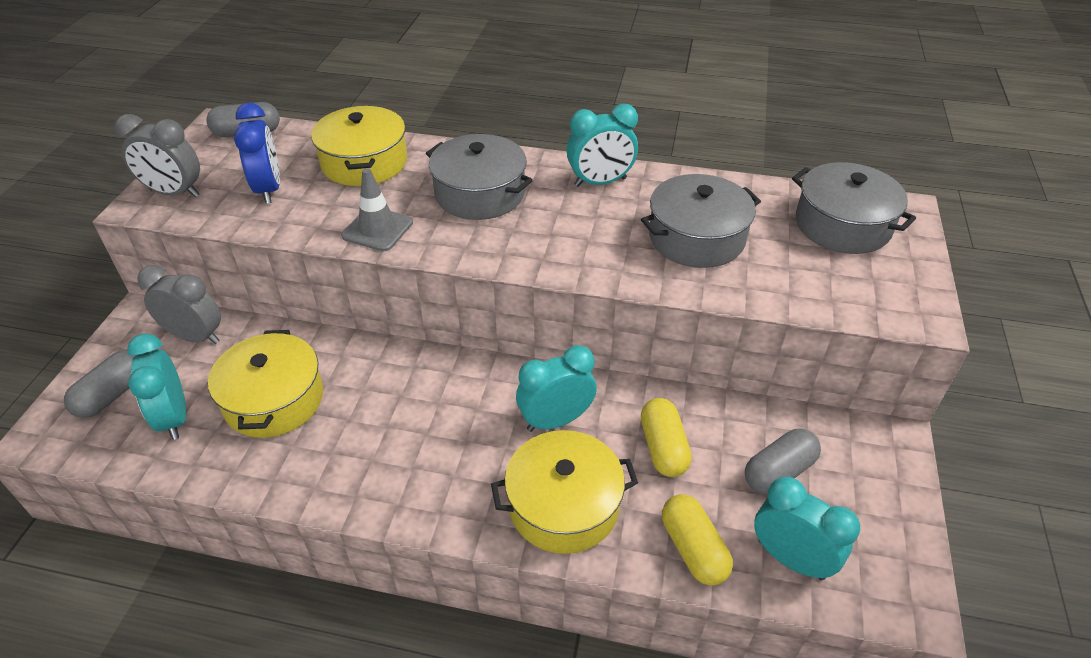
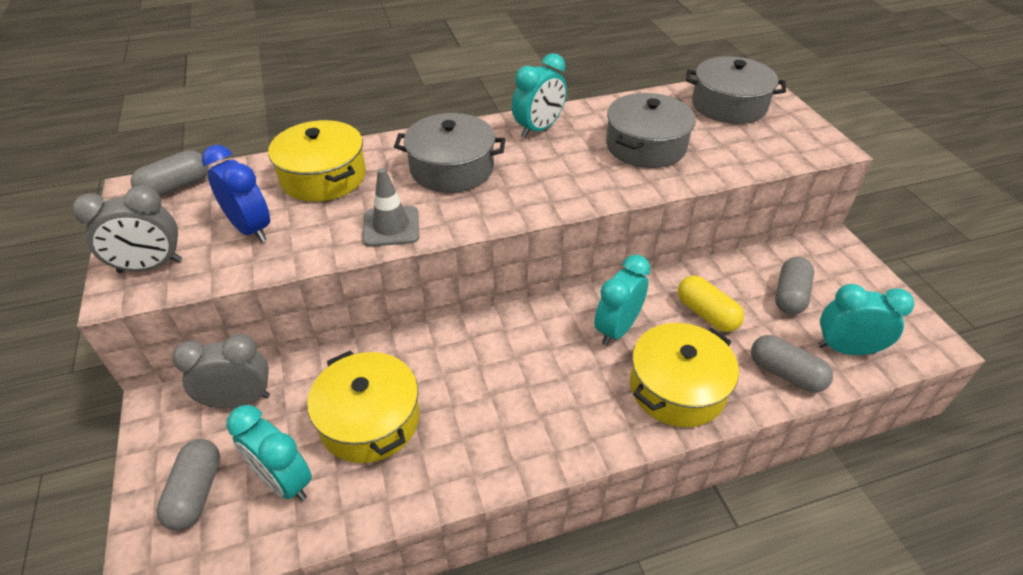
camera: 30 degrees left, 0 degrees up
yellow capsule [662,494,733,586] -> grey capsule [751,335,833,393]

